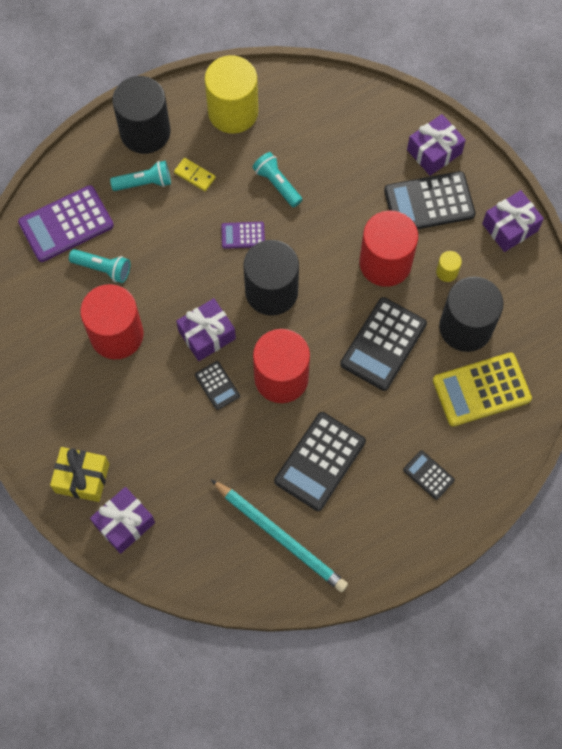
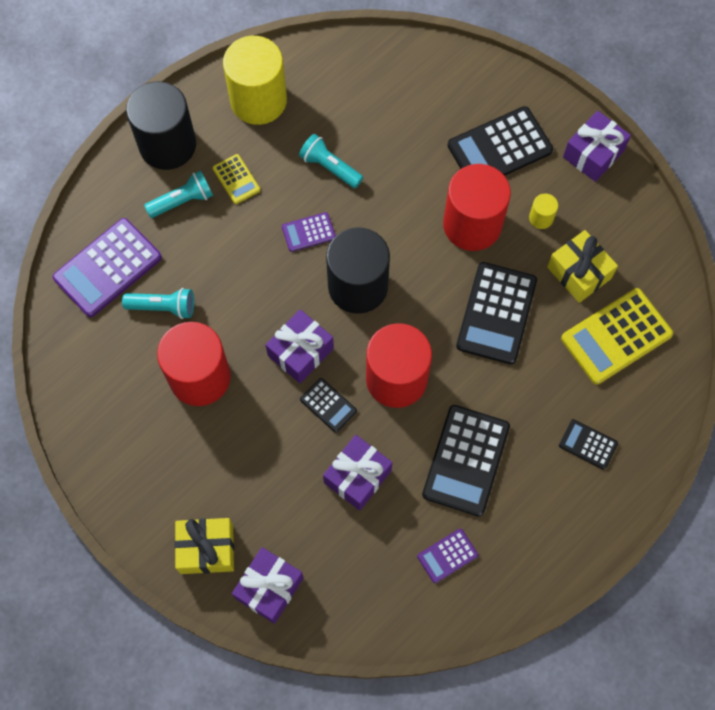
camera: 15 degrees left, 0 degrees up
yellow domino [174,158,216,191] -> yellow calculator [213,154,260,204]
turquoise pencil [211,479,348,592] -> purple calculator [417,529,478,583]
purple gift [407,114,466,176] -> purple gift moved to [323,435,393,510]
black cylinder [439,277,503,352] -> yellow gift [547,230,618,303]

